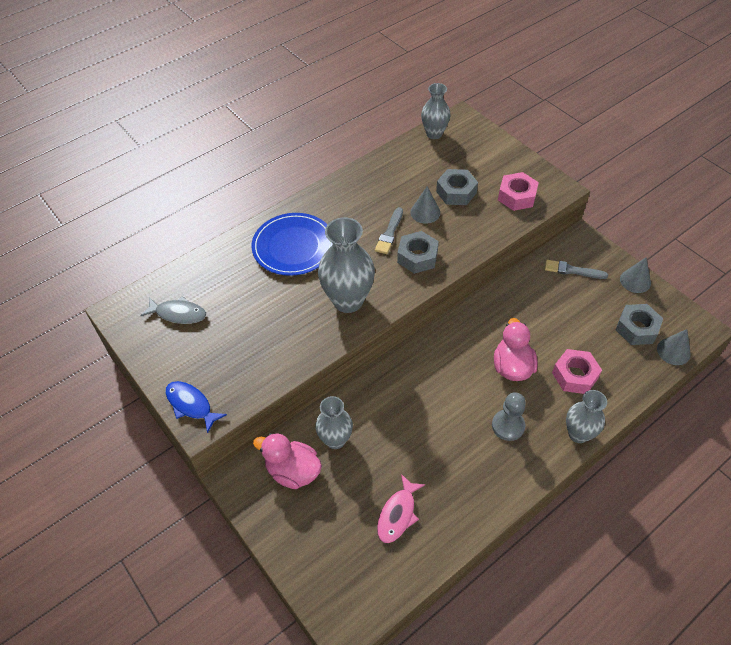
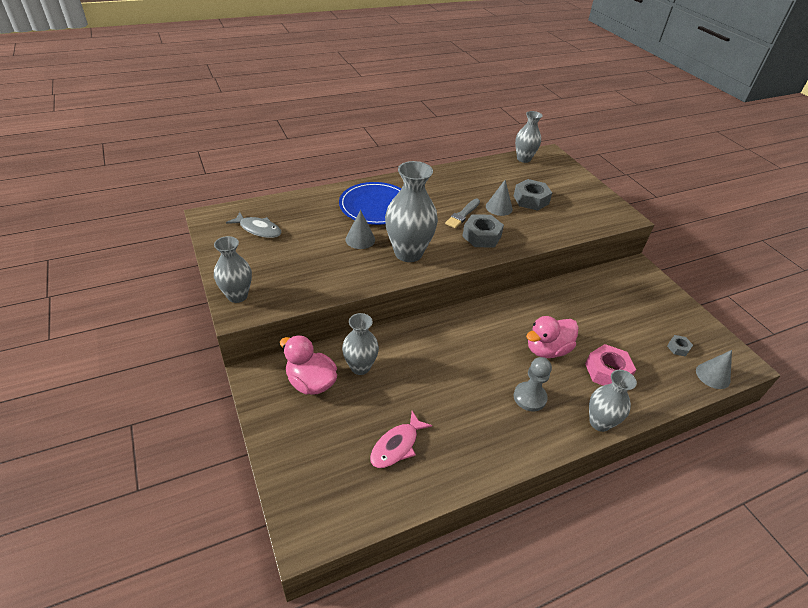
camera: 10 degrees right, 10 degrees down
blue fish [165,381,227,433] -> grey vase [214,236,252,303]
pink duck [494,318,538,381] -> pink duck turned 135 degrees counterclockwise [526,316,579,358]
pink nut [498,172,539,211] -> none
grey brush [545,260,608,279] -> none
grey nut [615,304,663,345] -> grey nut [667,335,693,357], size x0.52
grey cone [620,258,651,293] -> grey cone moved to [345,210,375,249]

